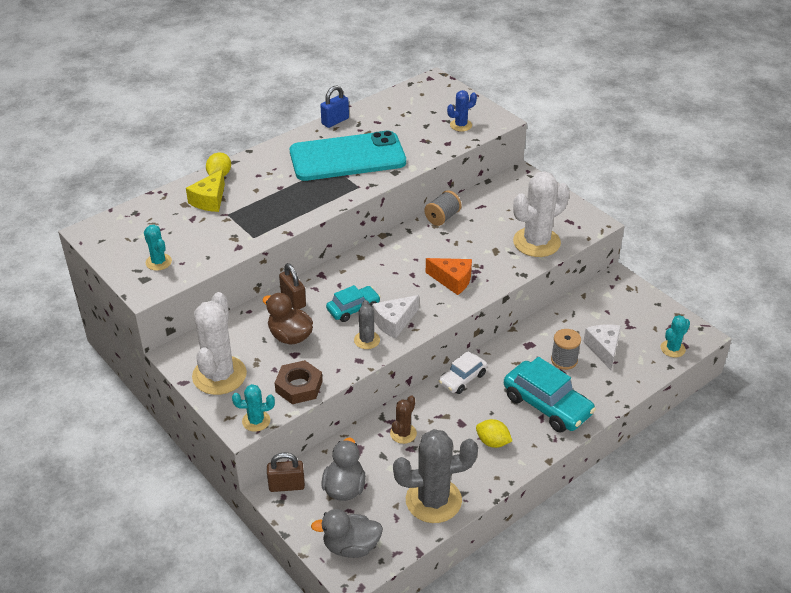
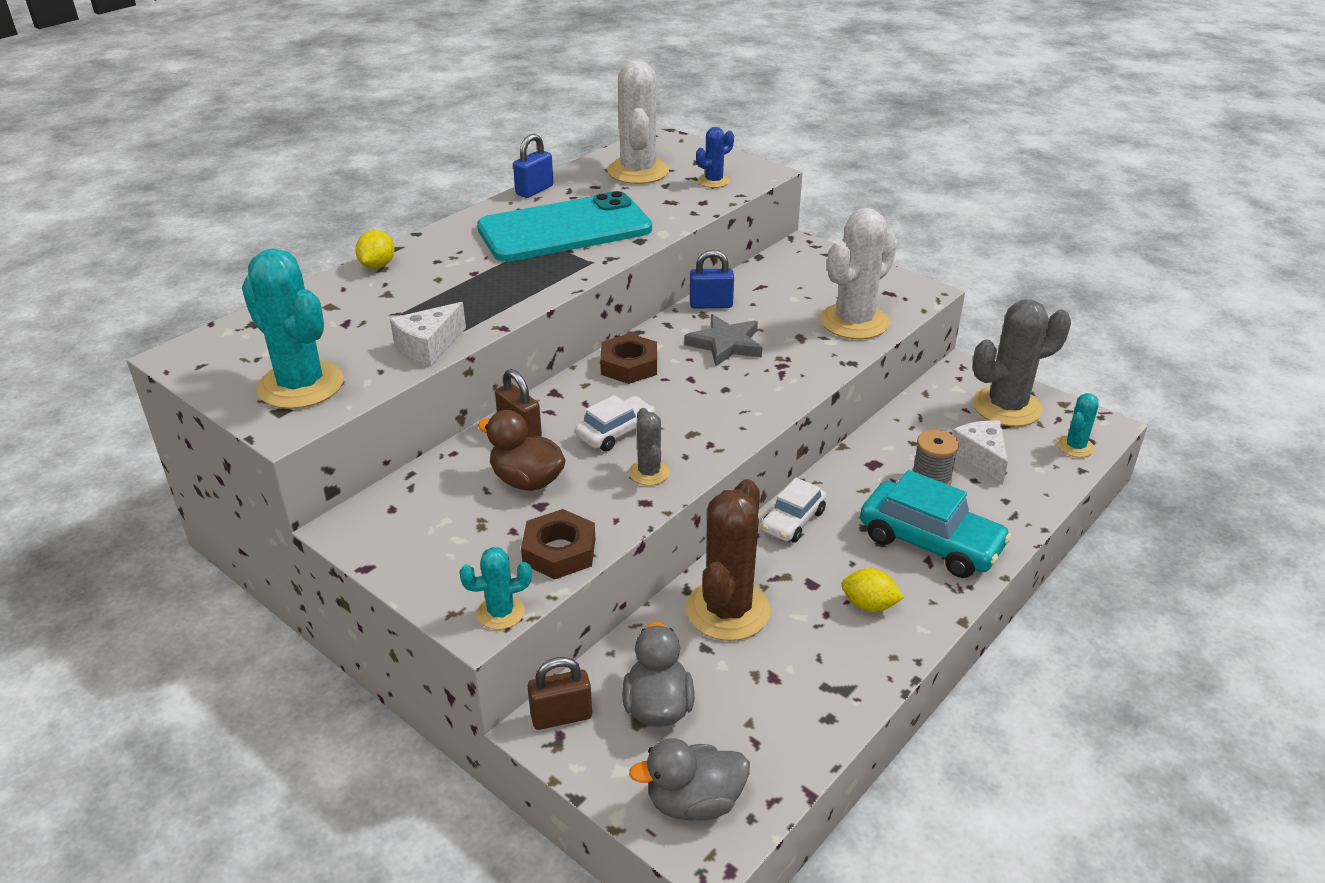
camera: 10 degrees left, 5 degrees down
turquoise cactus [144,225,172,271] -> turquoise cactus [242,248,344,409], size x2.00
yellow cheese [186,169,225,212] -> none
white cactus [192,292,247,395] -> white cactus moved to [607,60,669,184]
turquoise car [326,285,381,322] -> white car [575,395,655,452]
white cheese [372,295,419,339] -> white cheese moved to [390,302,466,367]
brown cactus [390,395,417,444] -> brown cactus [686,479,771,641], size x2.00
grey cactus [393,429,478,523] -> grey cactus moved to [972,299,1071,427]
grey spool [424,190,462,226] -> blue padlock [690,250,734,309]
orange cheese [426,258,472,295] -> none
none -> brown nut [600,333,657,384]
none -> grey star [684,314,762,366]

